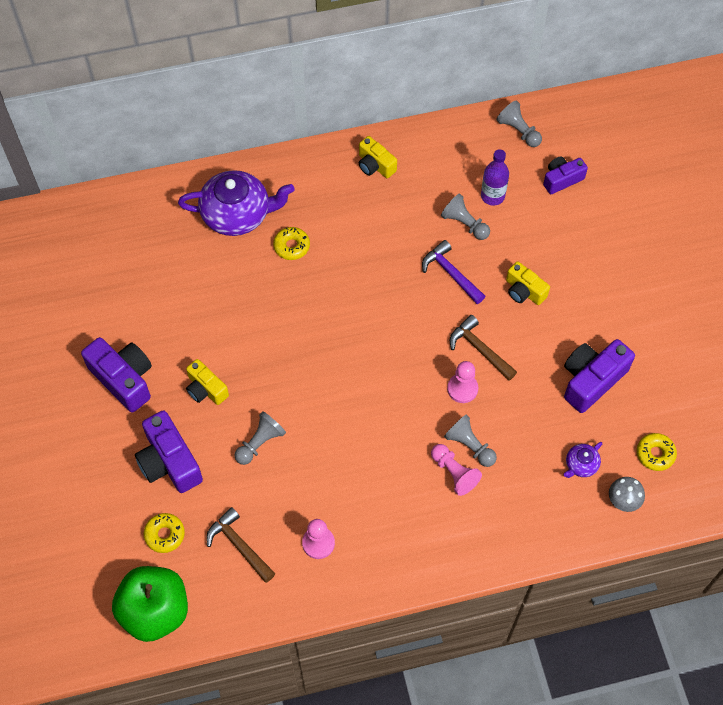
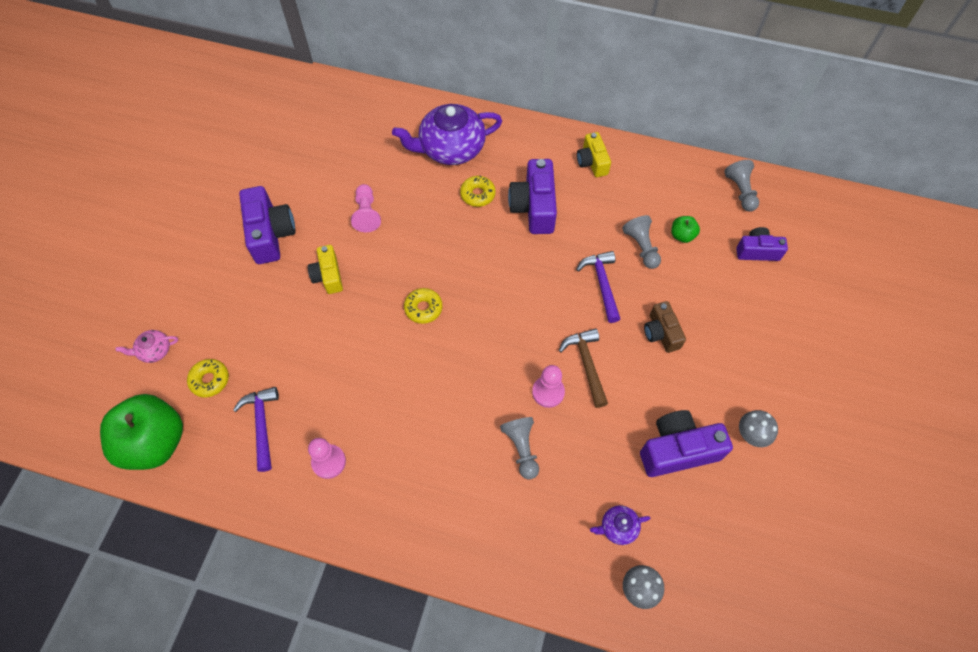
camera: 30 degrees right, 0 degrees up
purple camera [135,410,203,493] -> purple camera moved to [508,159,557,234]
purple teapot [178,170,294,236] -> purple teapot turned 135 degrees clockwise [392,104,502,165]
brown hammer [206,507,276,583] -> purple hammer [233,387,279,472]
grey pawn [235,411,286,465] -> none
pink pawn [431,444,482,496] -> pink pawn moved to [351,184,381,232]
purple bottle [481,149,509,206] -> green apple [672,216,700,243]
yellow camera [506,261,550,305] -> brown camera [644,301,686,353]
yellow donut [637,433,677,471] -> yellow donut moved to [404,288,442,324]
none -> pink teapot [115,330,178,363]
none -> grey mushroom [739,410,778,447]

